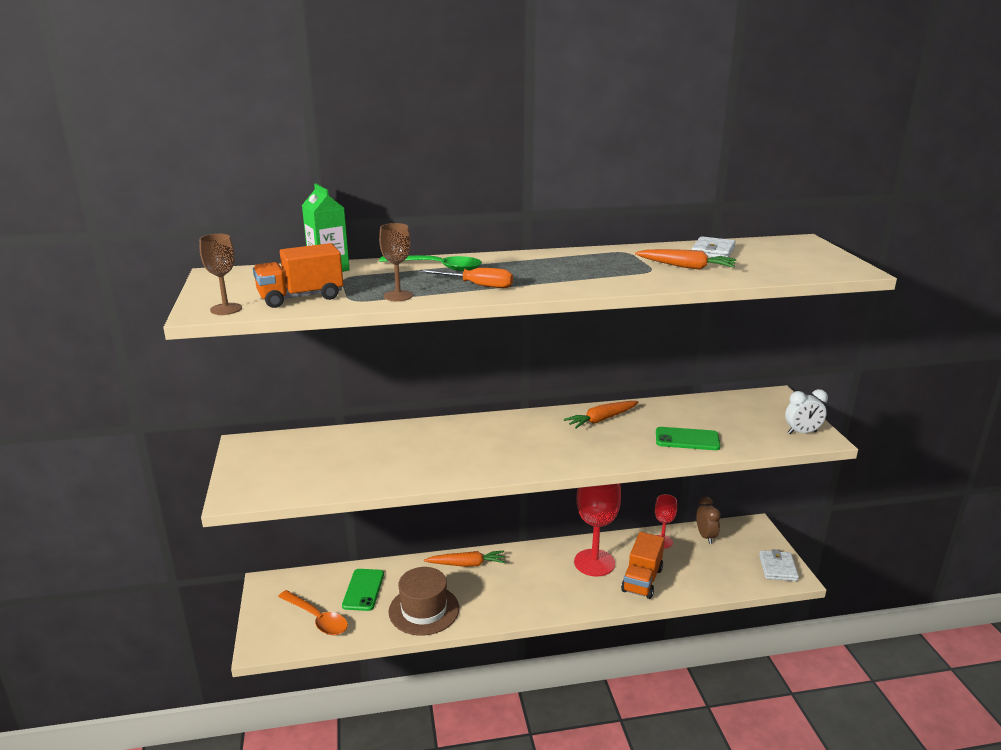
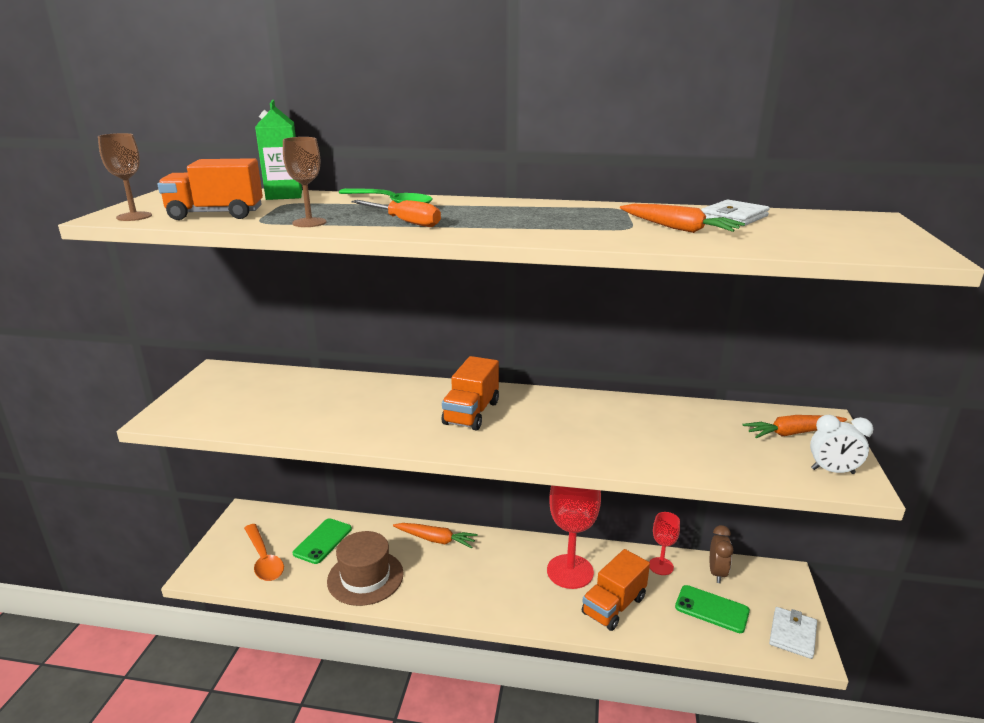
camera: 20 degrees right, 0 degrees up
orange carrot [564,401,638,429] -> orange carrot moved to [742,415,847,438]
green phone [656,427,721,450] -> green phone moved to [675,585,750,633]
none -> orange truck [442,356,499,431]

